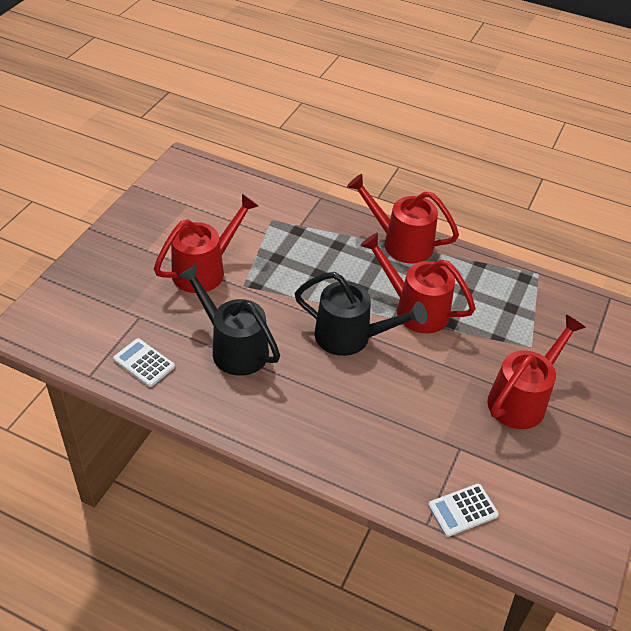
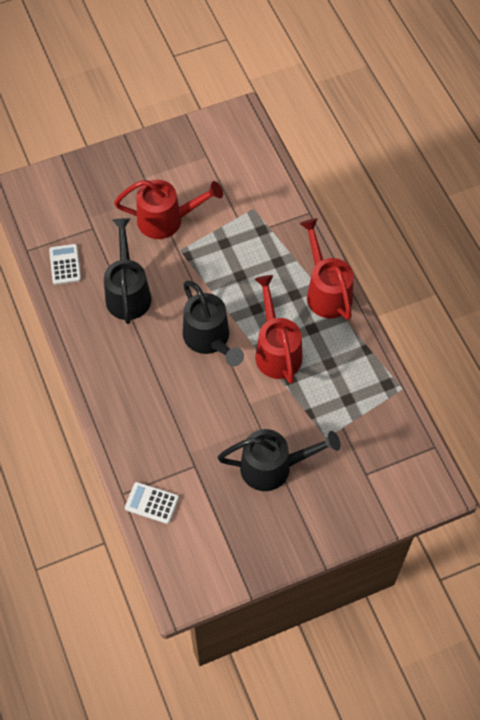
camera: 45 degrees right, 15 degrees up
red watering can [487,315,586,429] -> black watering can [218,429,341,491]

